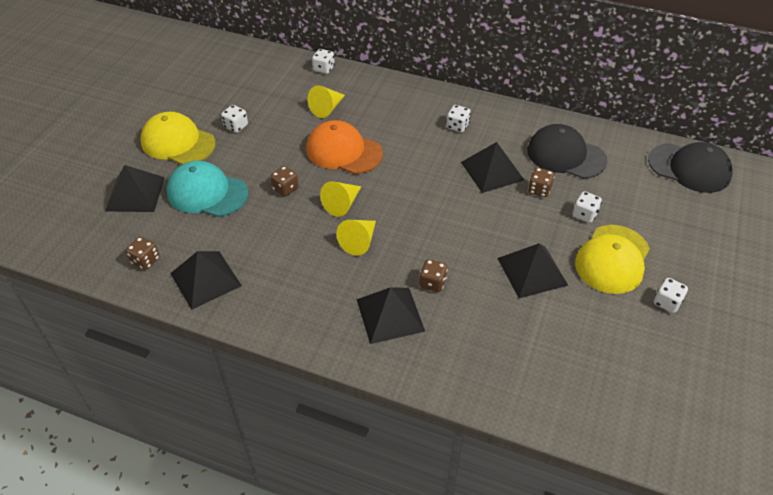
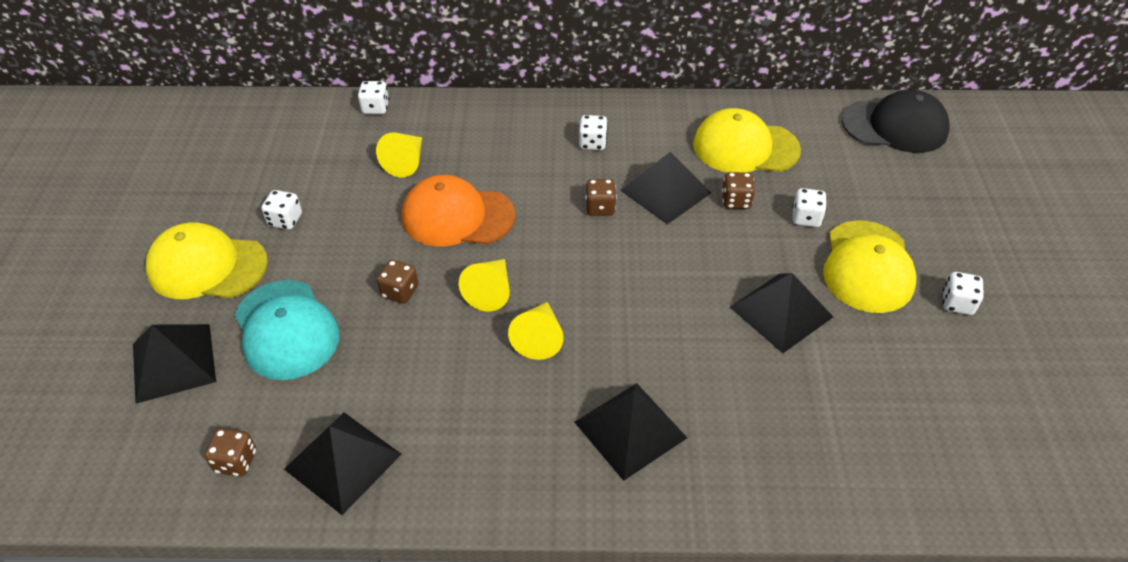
camera: 20 degrees left, 0 degrees up
turquoise cap [167,161,249,217] -> turquoise cap turned 120 degrees counterclockwise [235,280,339,380]
brown dice [420,259,448,292] -> brown dice moved to [585,179,617,216]
black cap [527,124,607,179] -> yellow cap [693,108,801,173]

